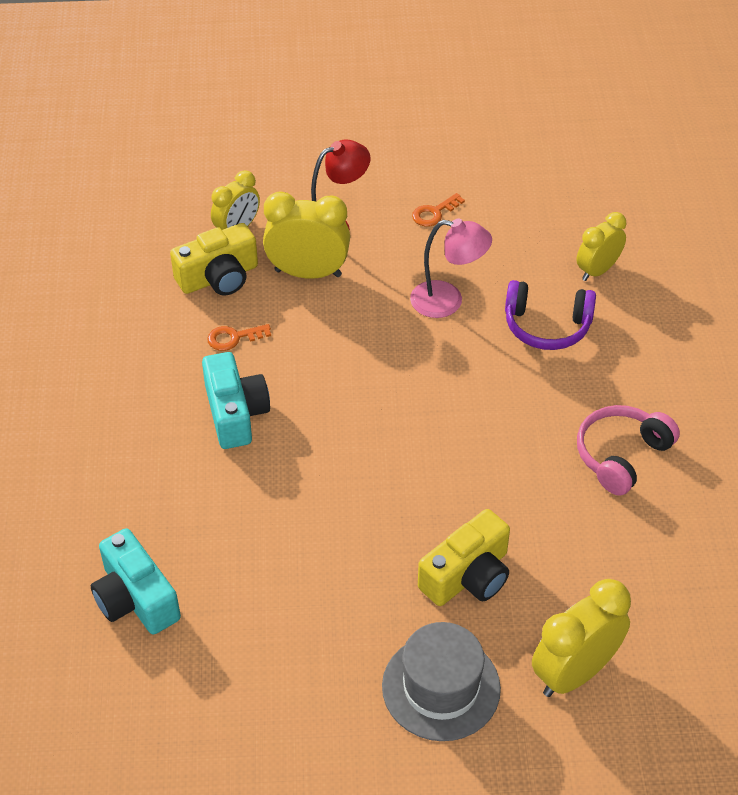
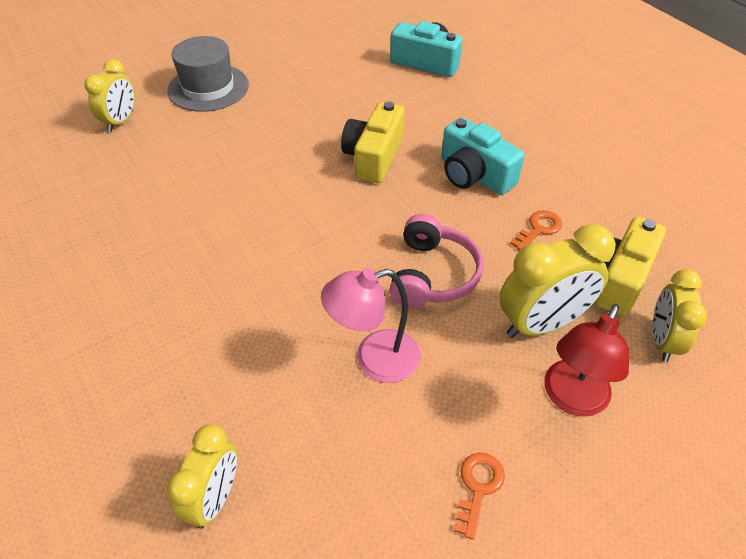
camera: 150 degrees right, 0 degrees up
yellow camera [418,509,510,606] -> yellow camera moved to [341,102,404,183]
purple headphones [505,280,596,350] -> none
yellow clock [532,579,631,697] -> yellow clock [84,59,135,132], size x0.66
pink headphones [577,405,680,496] -> pink headphones moved to [389,214,483,308]

